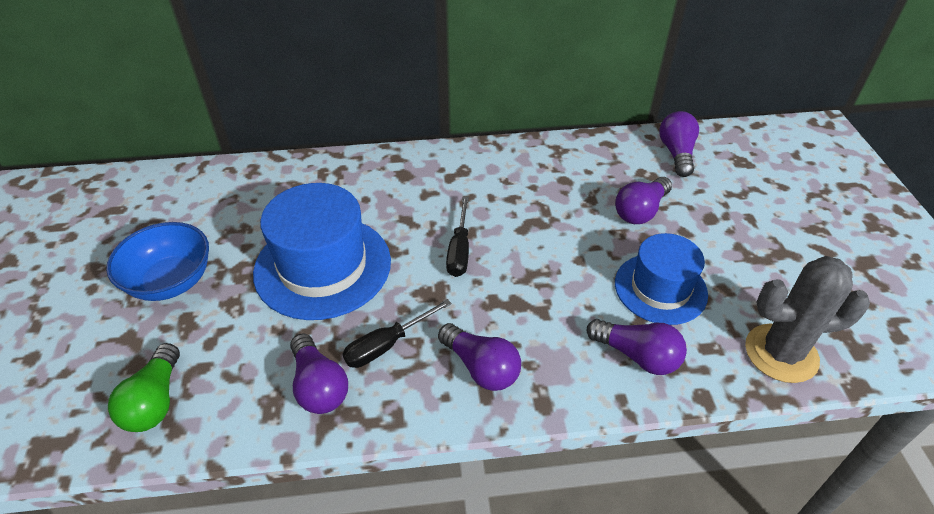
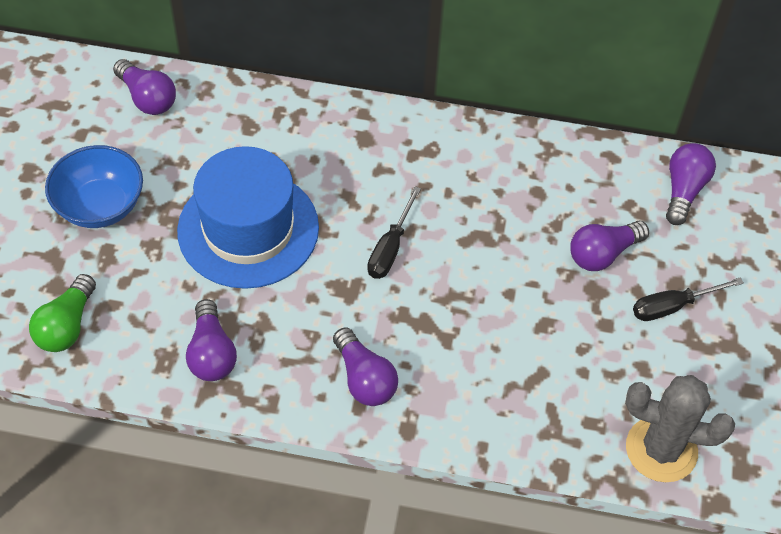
camera: 15 degrees right, 10 degrees up
black screwdriver [343,299,452,368] -> black screwdriver moved to [633,278,743,321]
purple light bulb [587,319,687,375] -> purple light bulb moved to [113,59,176,115]
blue hat [615,233,708,325] -> none

